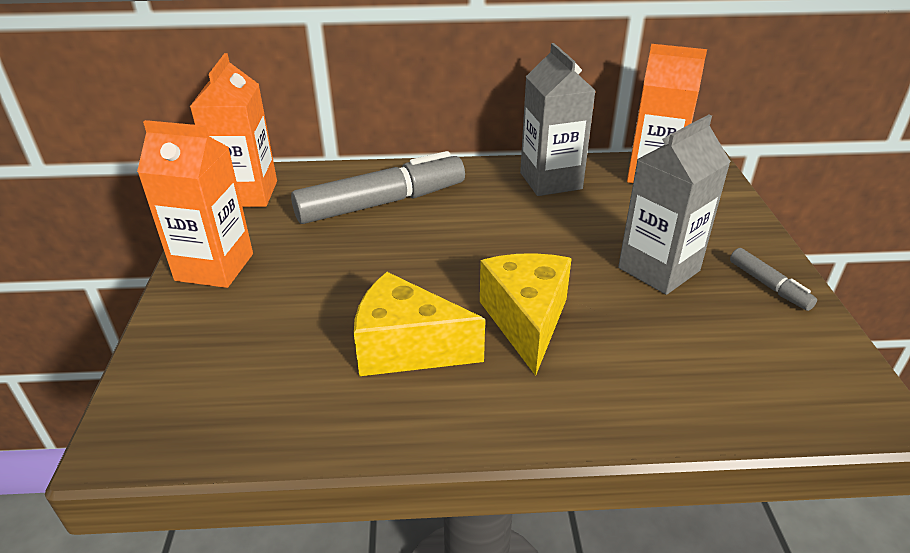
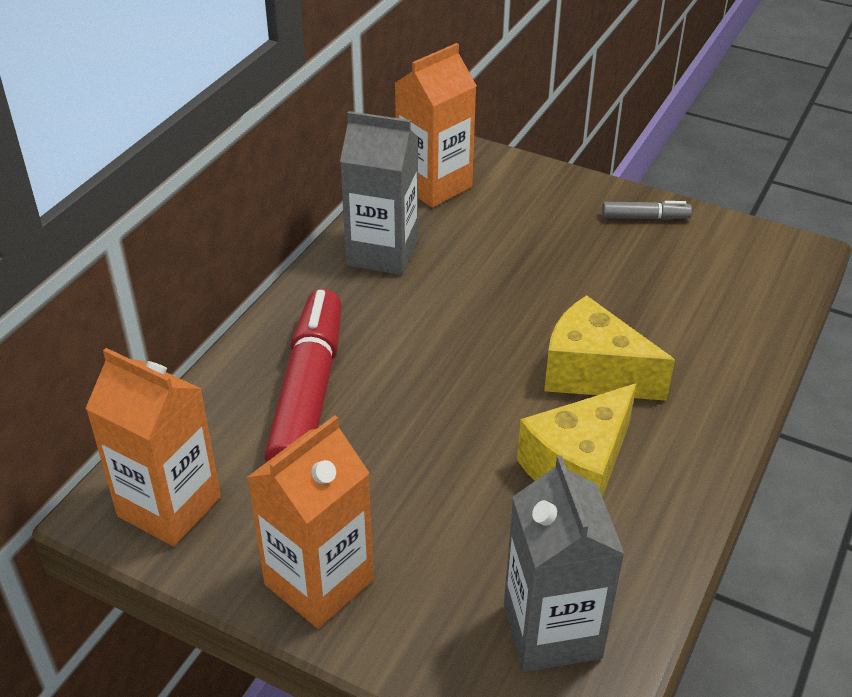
camera: 60 degrees left, 5 degrees up
grey marker [291,151,465,224] -> red marker [264,289,342,462]
grey carton [618,115,731,295] -> grey carton moved to [504,456,624,672]

